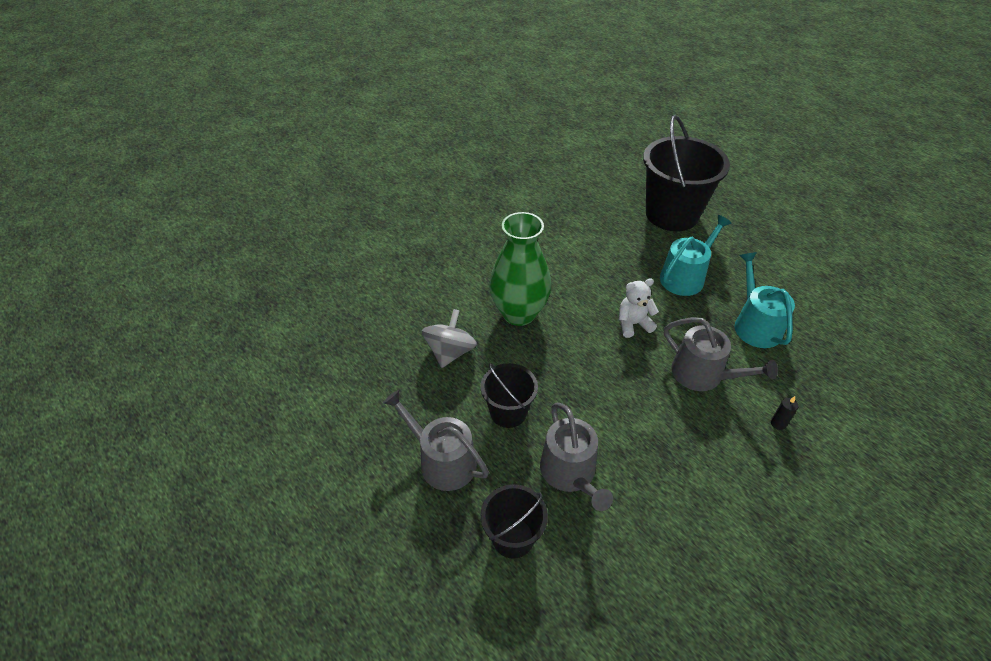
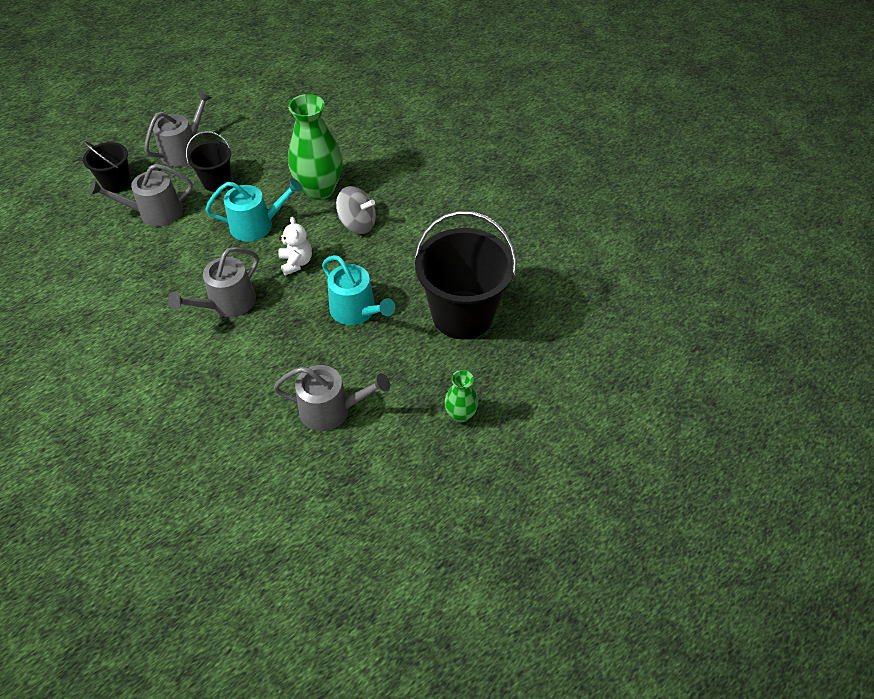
camera: 90 degrees right, 5 degrees up
grey spinning top [422,309,477,368] -> grey spinning top moved to [336,186,376,234]
turquoise watering can [735,252,795,348] -> turquoise watering can moved to [205,178,302,242]
black candle [771,396,798,430] -> none
none -> grey watering can [274,365,390,431]
none -> green vase [444,370,478,423]

